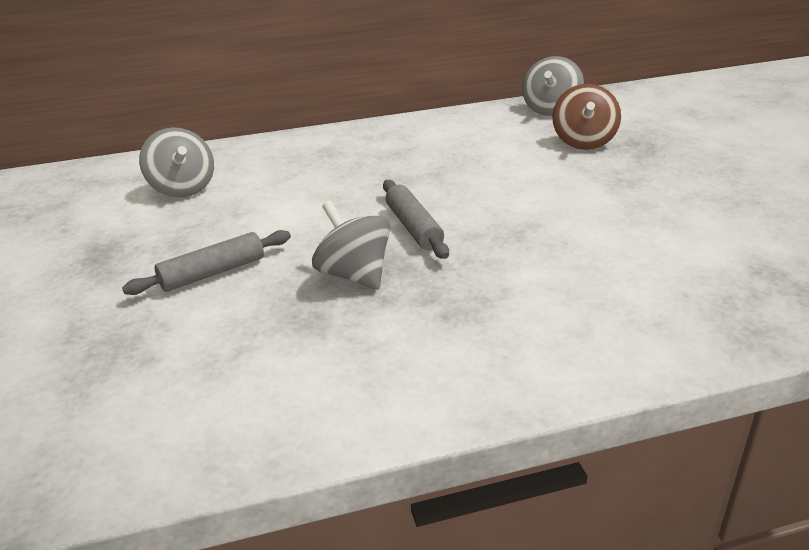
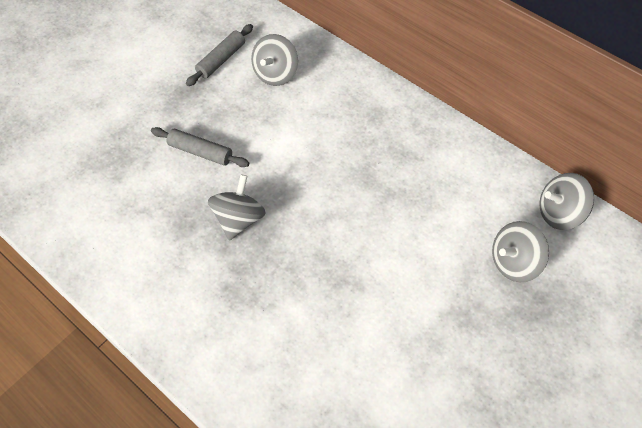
camera: 55 degrees right, 25 degrees up
grey rolling pin [383,180,449,259] -> grey rolling pin moved to [186,24,253,86]
brown spinning top [552,84,621,150] -> grey spinning top [492,221,549,282]

